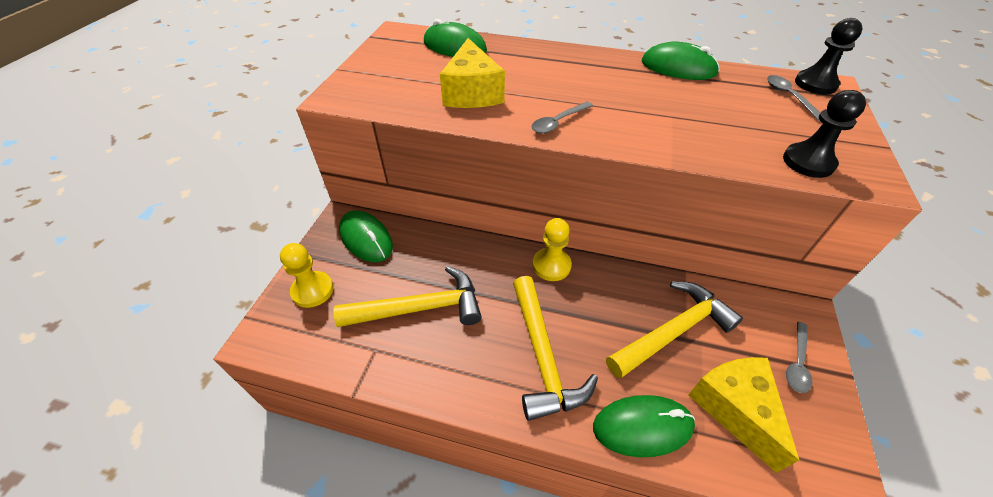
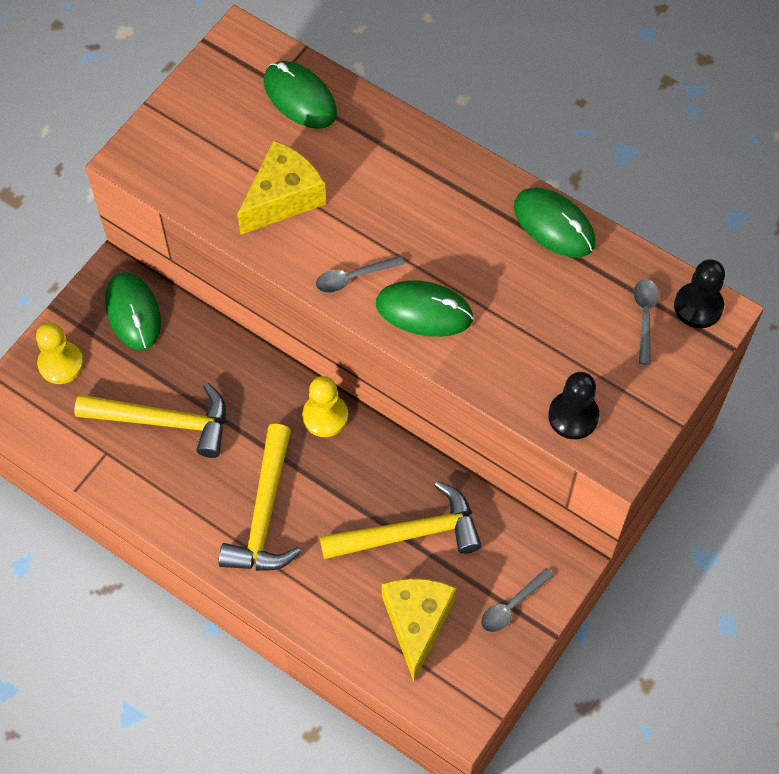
camera: 20 degrees right, 15 degrees up
yellow cheese [440,38,505,108] -> yellow cheese turned 150 degrees counterclockwise [237,140,326,235]
green mouse [593,395,695,457] -> green mouse moved to [376,280,474,337]

